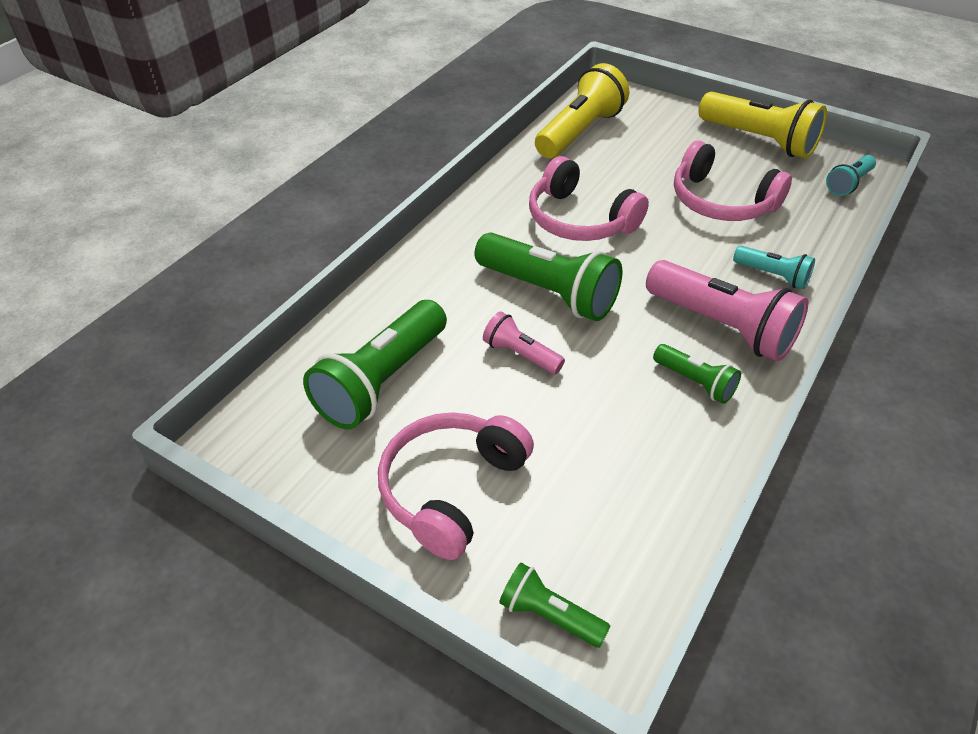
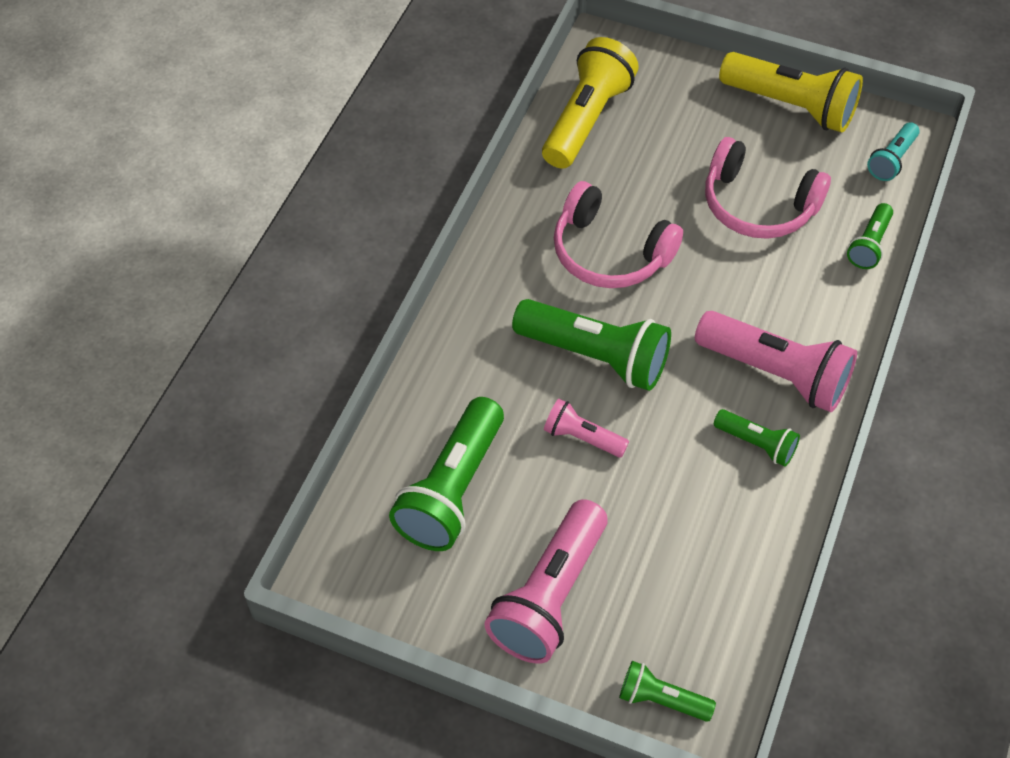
camera: 10 degrees left, 10 degrees up
pink headphones [378,412,534,560] -> pink flashlight [484,499,607,664]
turquoise flashlight [733,246,815,289] -> none
none -> green flashlight [847,203,893,269]

